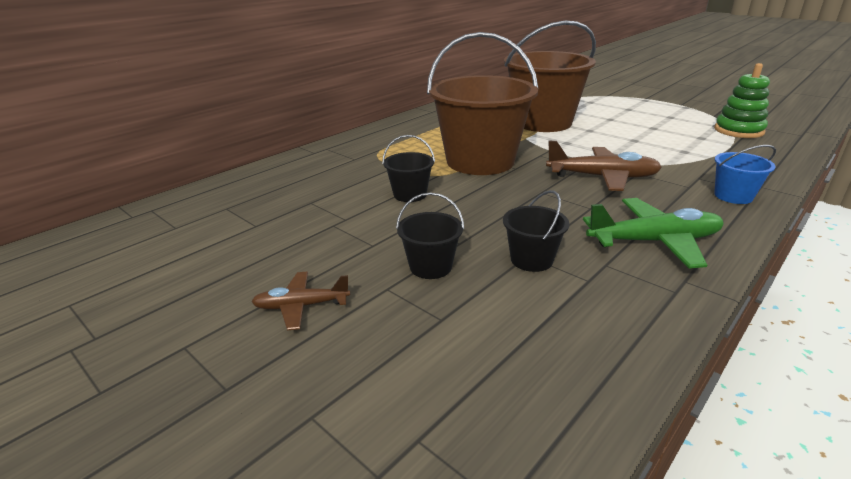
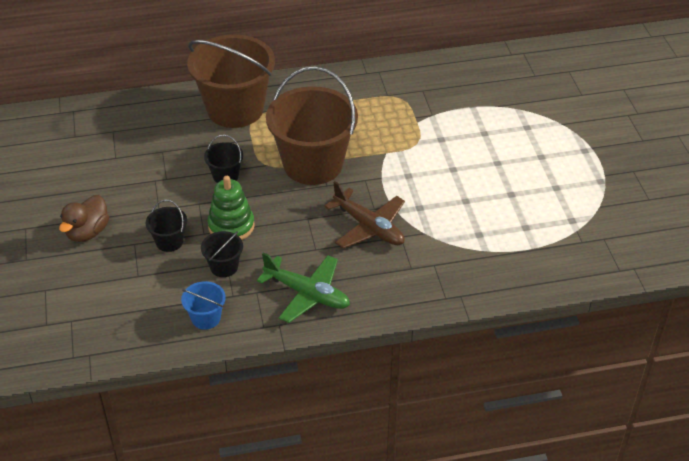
camera: 35 degrees right, 15 degrees up
brown plane [251,272,350,330] -> brown duck [59,195,109,242]
brown bucket [504,21,596,132] -> brown bucket moved to [187,35,275,128]
green stacking toy [714,63,770,138] -> green stacking toy moved to [208,176,255,240]
blue bucket [714,145,776,204] -> blue bucket moved to [181,281,226,330]

